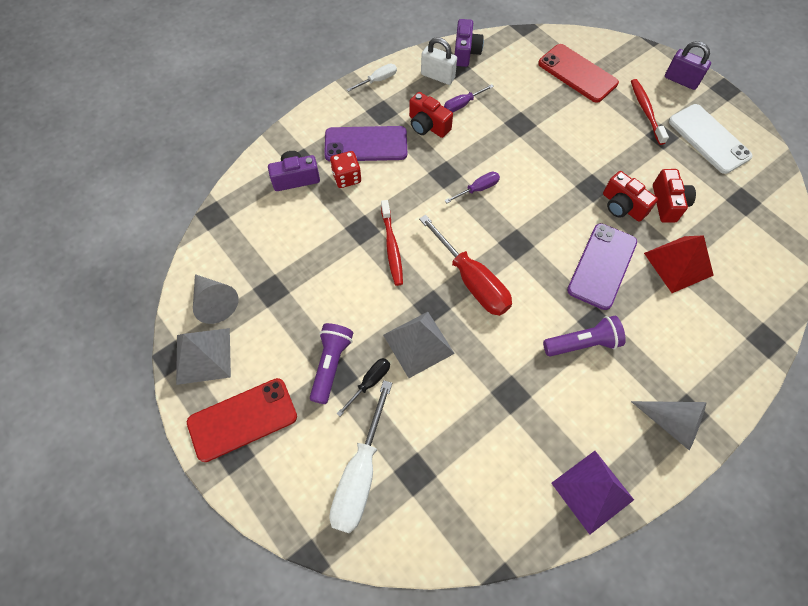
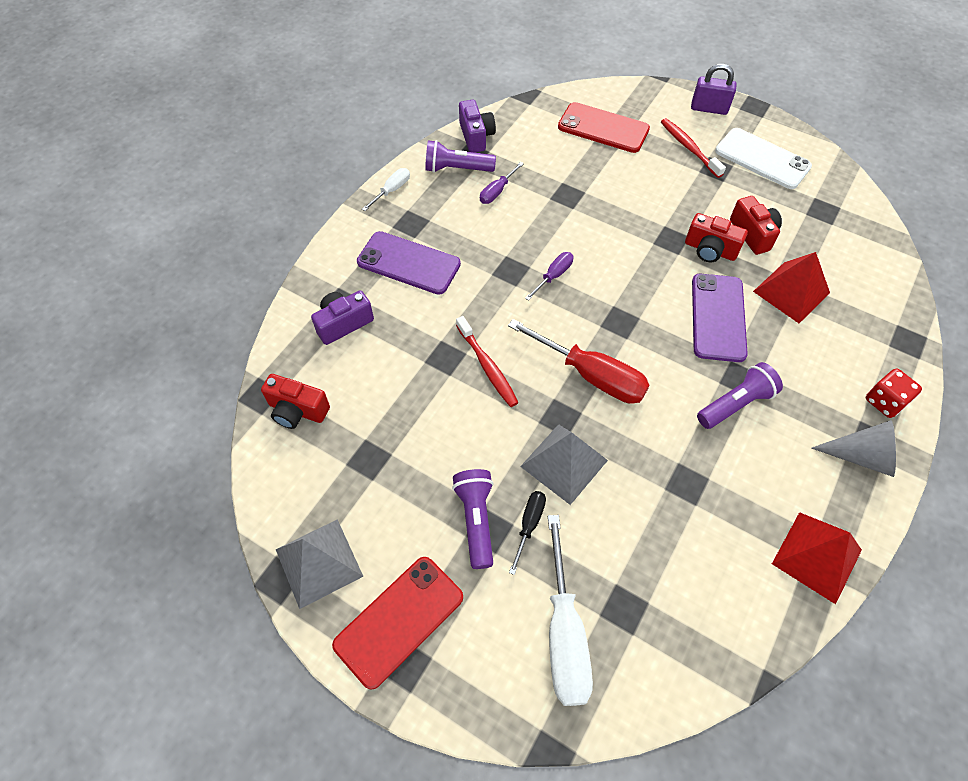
camera: 20 degrees left, 5 degrees down
grey cone [193,274,239,324] -> none
purple phone [324,126,407,161] -> purple phone turned 45 degrees clockwise [357,231,461,295]
red dice [330,151,361,188] -> red dice moved to [866,368,922,418]
red camera [409,92,453,138] -> red camera moved to [261,374,330,429]
white padlock [421,37,457,85] -> purple flashlight [425,140,496,173]
purple pyramid [551,451,634,535] -> red pyramid [772,512,862,604]

